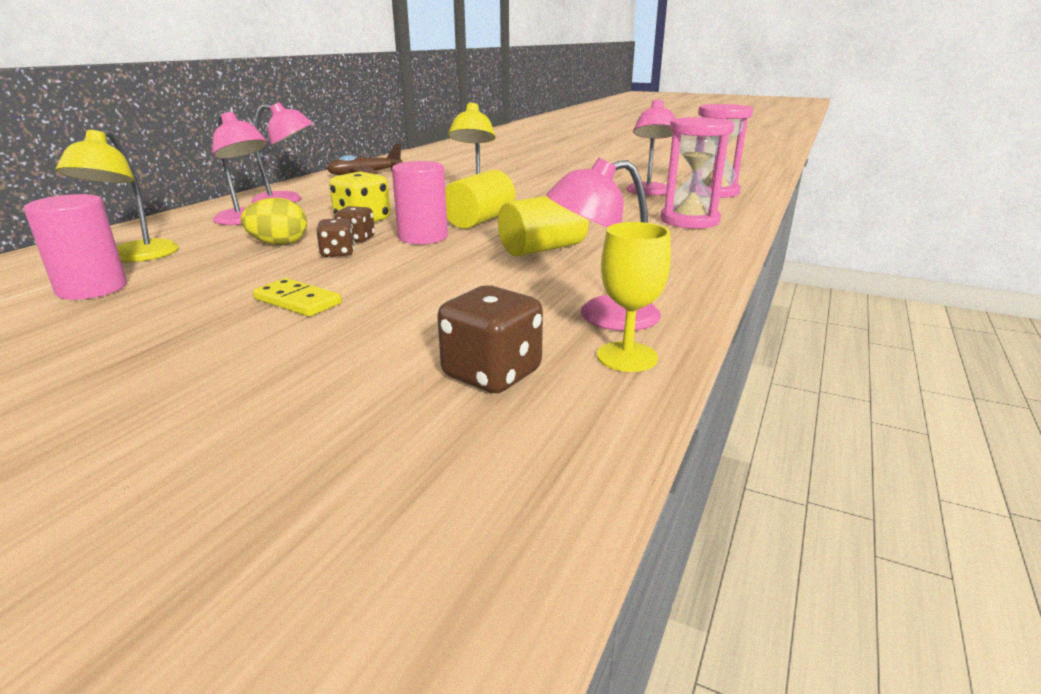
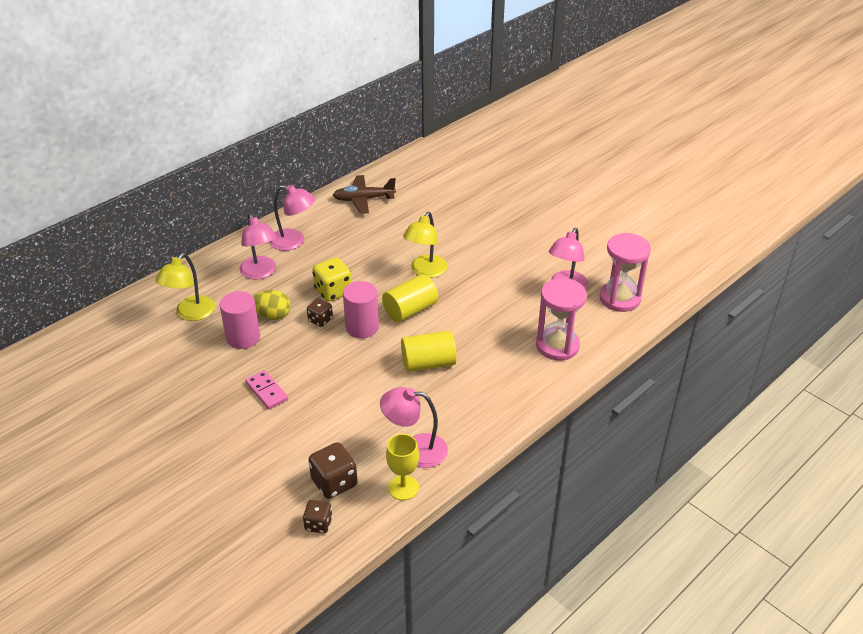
camera: 20 degrees right, 15 degrees up
pink cylinder [24,194,127,300] -> pink cylinder moved to [220,291,260,349]
yellow domino [253,278,342,317] -> pink domino [245,370,288,409]
brown dice [316,218,355,257] -> brown dice moved to [303,500,333,533]

